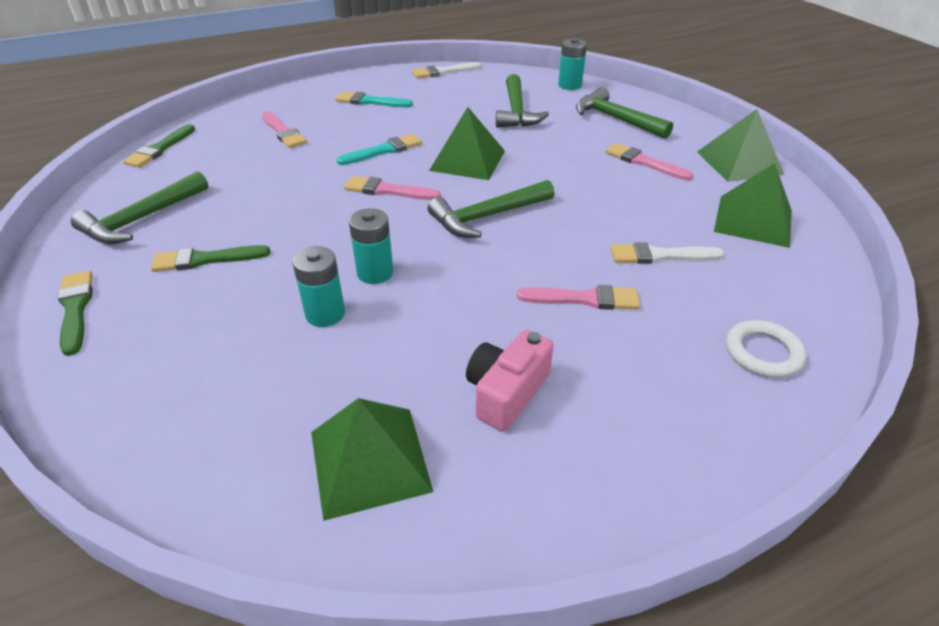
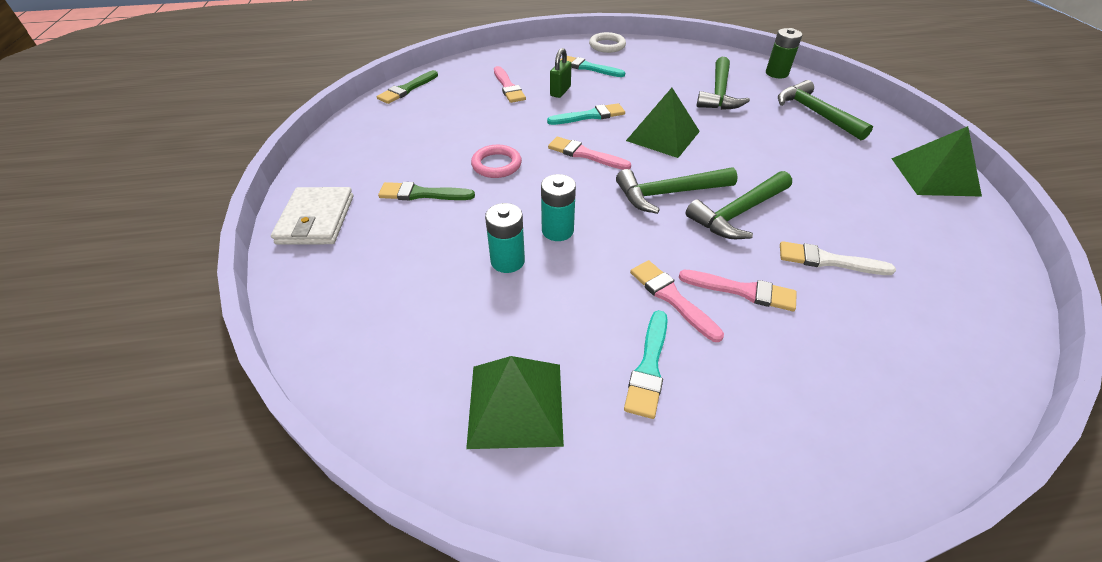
camera: 15 degrees right, 5 degrees up
green brush [58,271,93,356] -> white wallet [271,187,353,245]
green hammer [71,171,208,244] -> green hammer moved to [685,171,792,239]
white brush [412,62,482,79] -> none
pink camera [466,330,554,431] -> turquoise brush [624,310,668,419]
turquoise battery [558,38,587,90] -> green battery [766,28,802,78]
pink brush [605,143,694,181] -> pink brush moved to [630,260,724,342]
green pyramid [714,163,792,248] -> none
white ring [726,320,806,378] -> white ring moved to [589,32,626,53]
none -> pink ring [471,145,522,178]
none -> green padlock [550,48,571,98]

